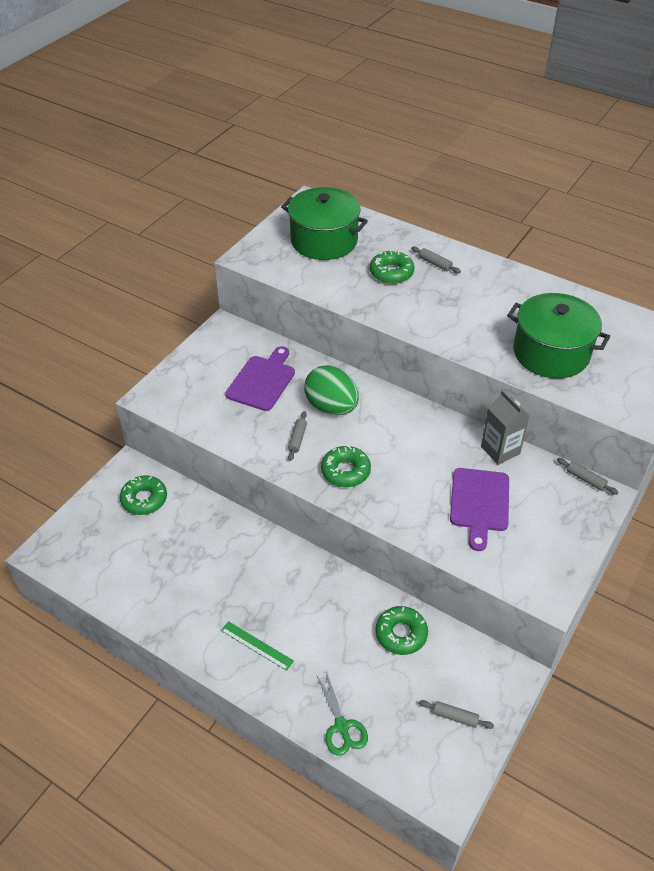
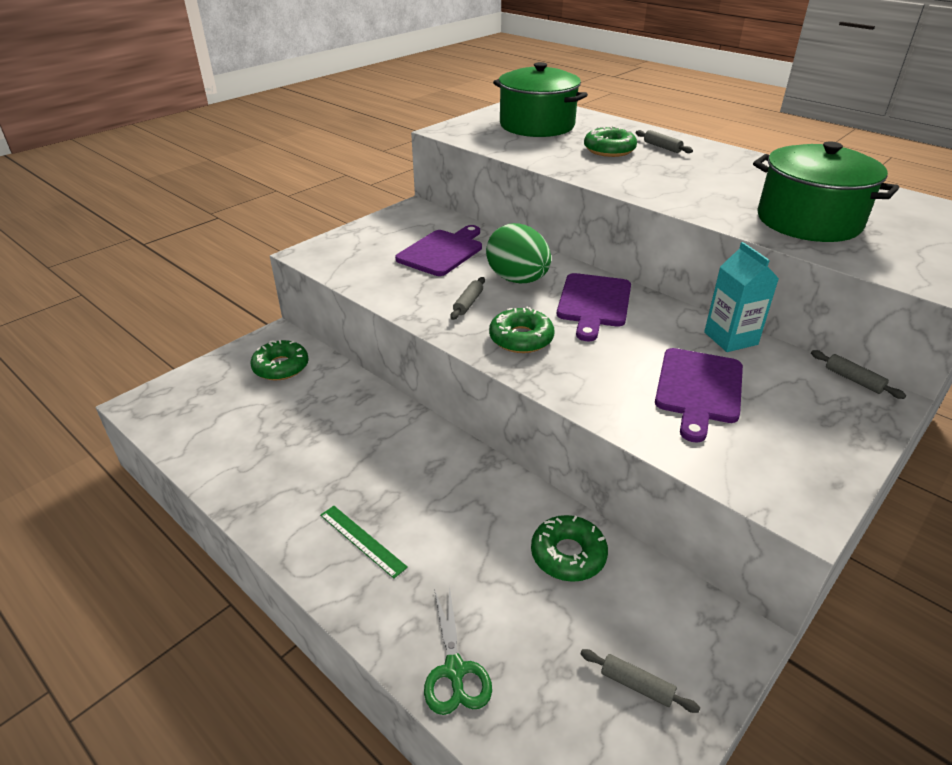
camera: 10 degrees right, 10 degrees down
grey carton [481,390,530,465] -> turquoise carton [704,242,779,352]
none -> purple cutting board [557,273,631,341]

